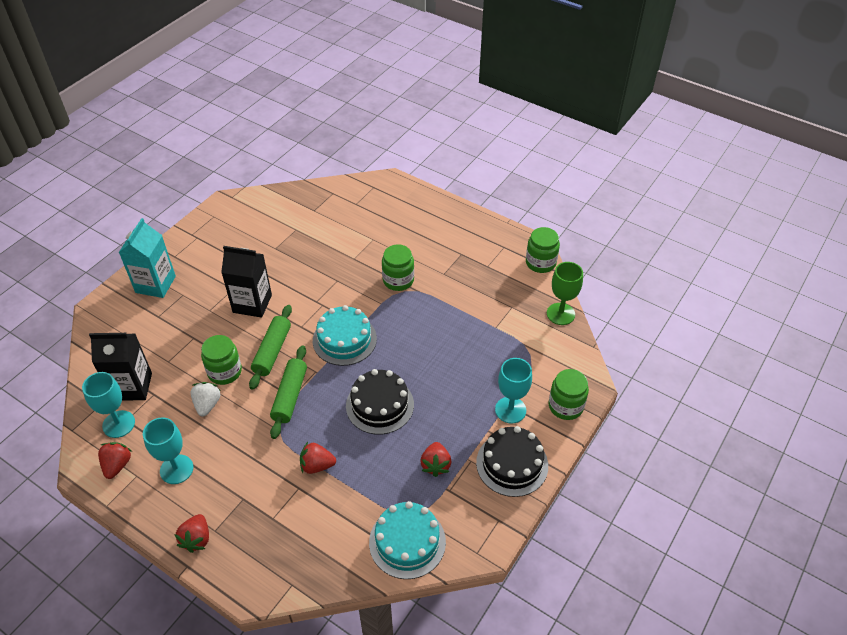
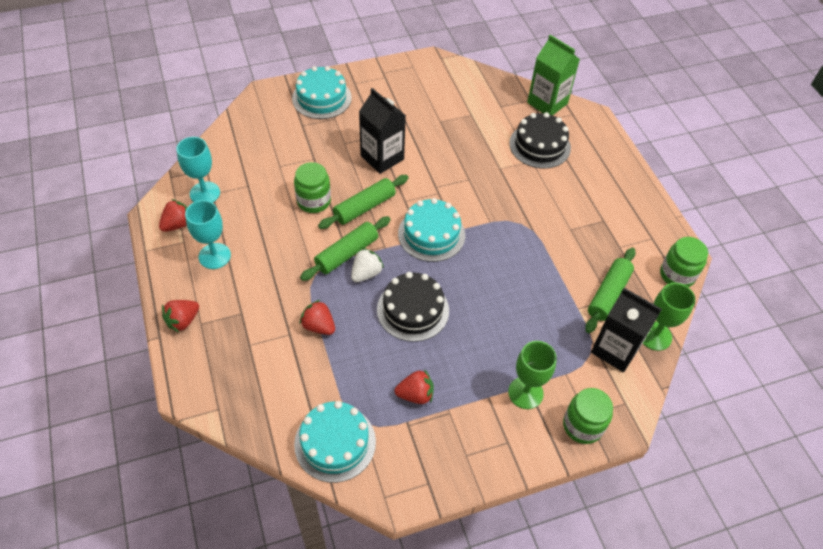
camera: 35 degrees right, 5 degrees up
black carton [89,333,152,401] -> black carton moved to [591,288,662,372]
turquoise carton [119,218,176,298] -> turquoise cake [292,66,352,119]
white strawberry [191,382,221,416] -> white strawberry moved to [351,248,384,282]
green jar [382,244,414,291] -> none
red strawberry [420,442,451,477] -> red strawberry turned 135 degrees counterclockwise [395,369,434,404]
black cake [476,426,548,497] -> black cake moved to [509,112,571,168]
turquoise goblet [495,358,532,424] -> green goblet [508,341,557,409]
none -> green carton [527,35,580,115]
none -> green rolling pin [585,248,636,333]

